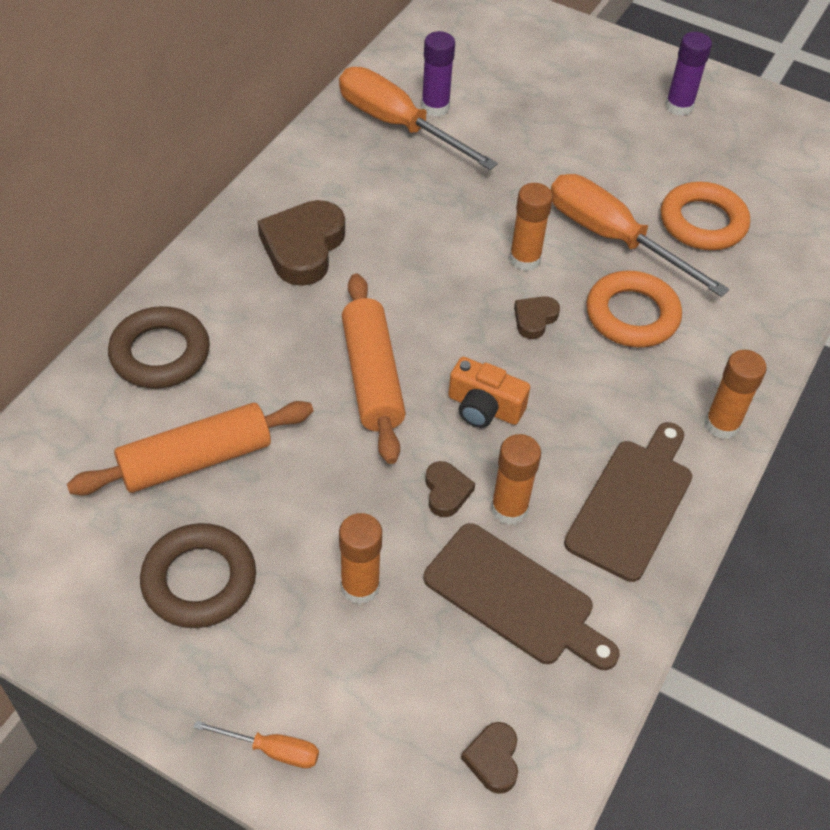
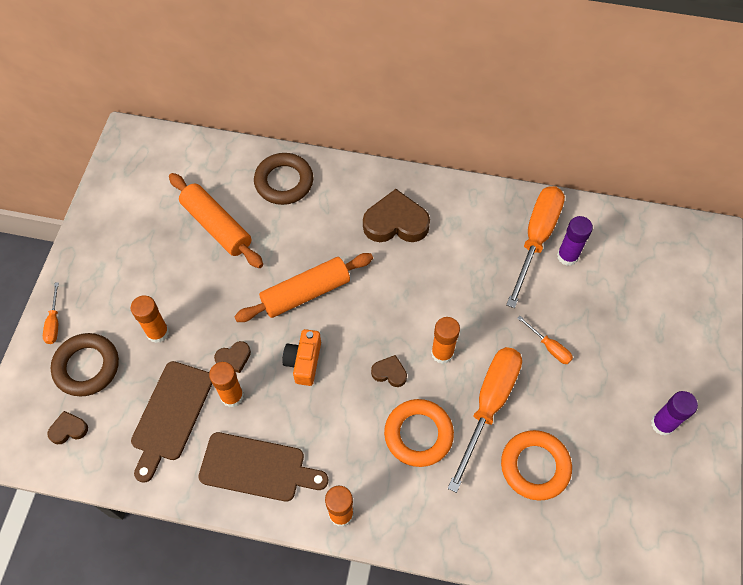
camera: 75 degrees right, 10 degrees up
brown ring [140,523,256,628] -> brown ring moved to [51,333,119,397]
none -> orange screwdriver [517,316,573,364]

